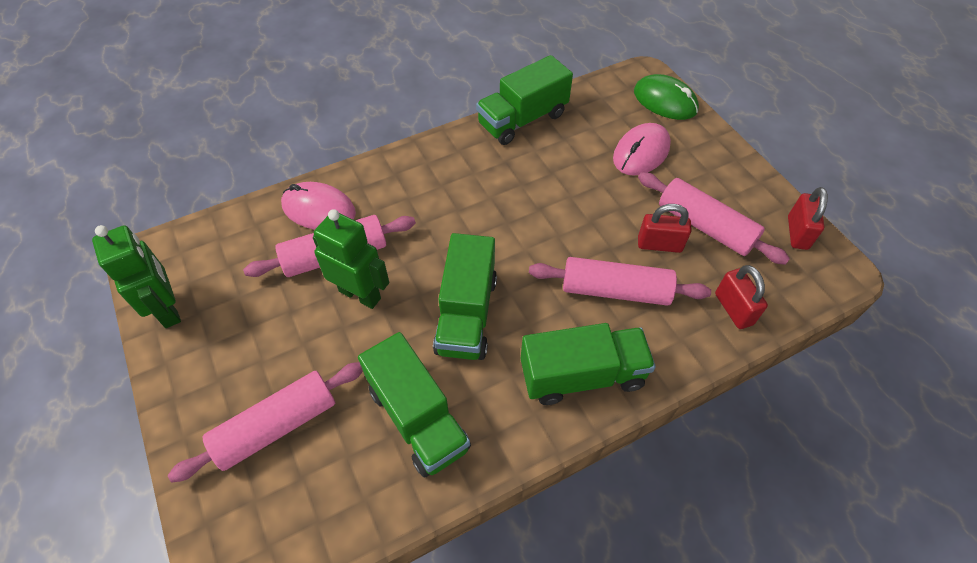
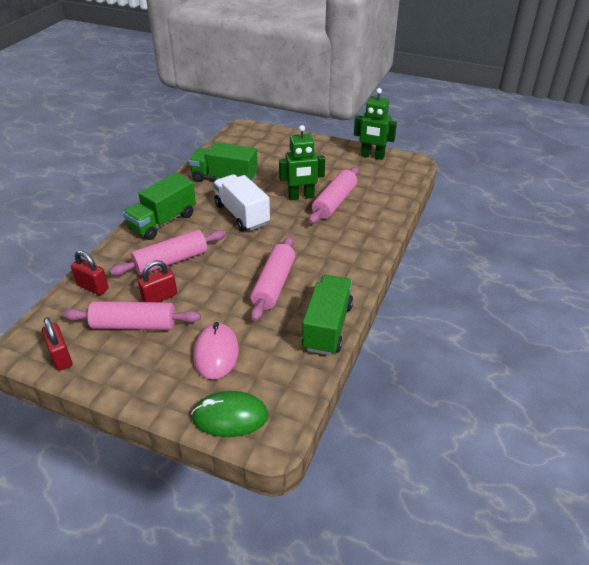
camera: 140 degrees right, 15 degrees down
pink rolling pin [168,362,363,482] -> pink rolling pin moved to [250,236,295,321]
pink mouse [281,182,356,230] -> none
green truck [433,233,497,360] -> white truck [213,174,270,231]

